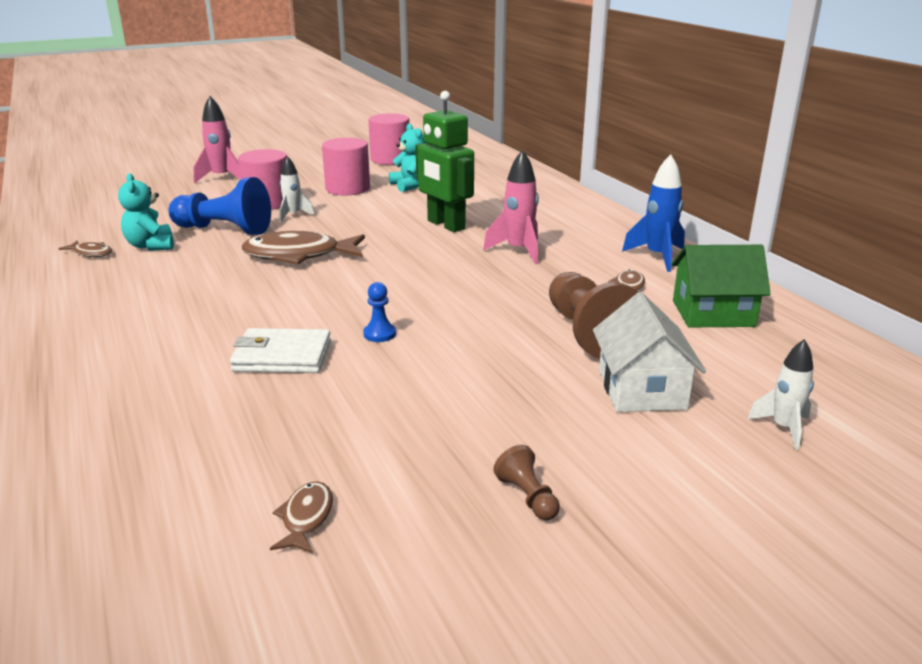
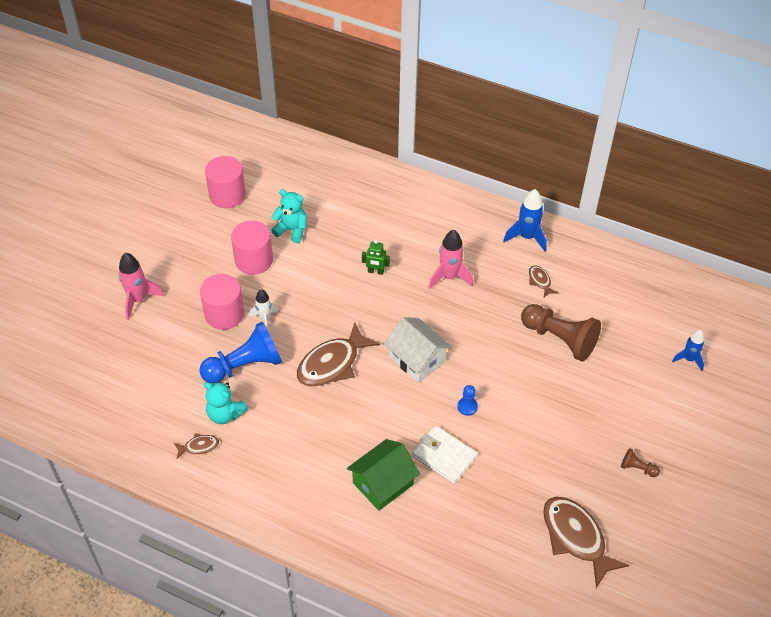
camera: 40 degrees left, 25 degrees up
white wallet [230,328,331,373] -> white wallet turned 75 degrees clockwise [412,425,478,484]
brown fish [270,481,333,553] -> brown fish [543,497,629,588], size x2.13
green robot [415,91,474,232] -> green robot [362,240,390,275], size x0.48
white house [593,292,706,412] -> white house moved to [384,317,452,383]
green house [671,245,771,327] -> green house moved to [347,439,420,511]
white rocket [747,339,814,450] -> blue rocket [672,330,704,371]

